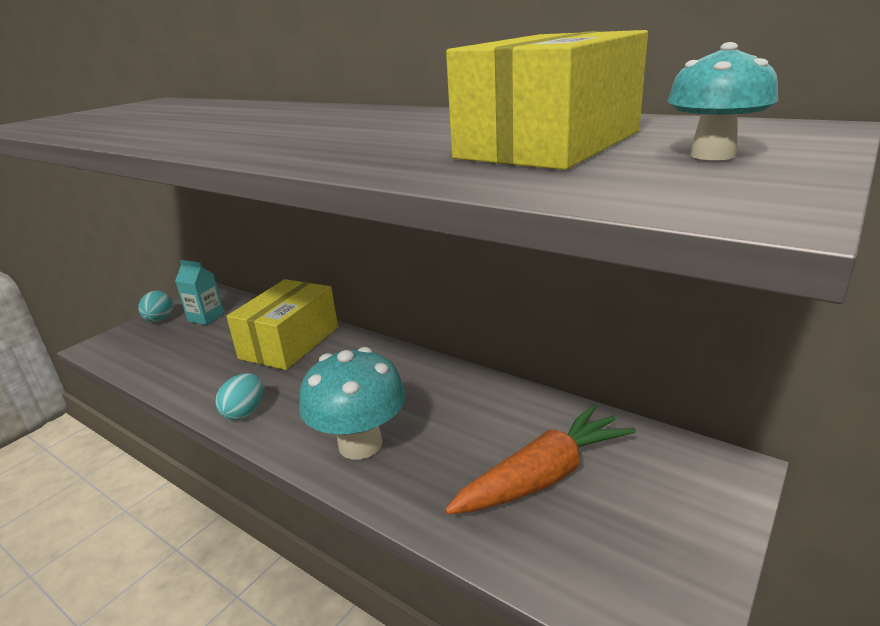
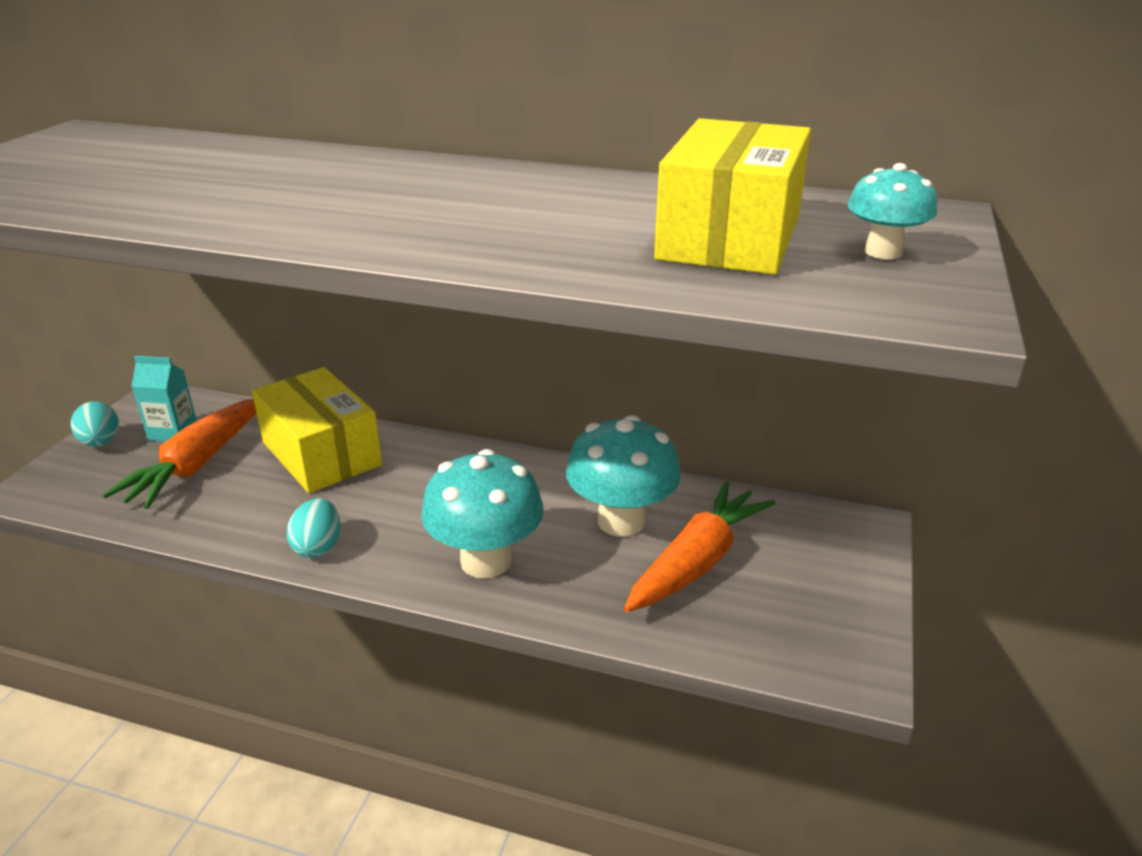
camera: 20 degrees left, 5 degrees up
yellow box [226,279,338,370] -> yellow box turned 45 degrees counterclockwise [252,367,382,493]
none -> orange carrot [102,399,256,509]
none -> turquoise mushroom [566,415,681,537]

